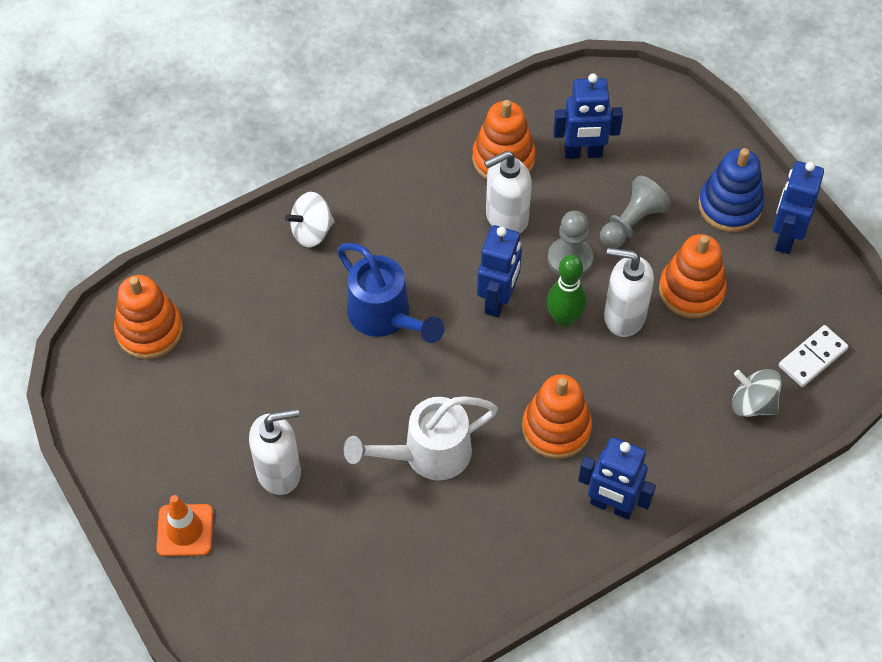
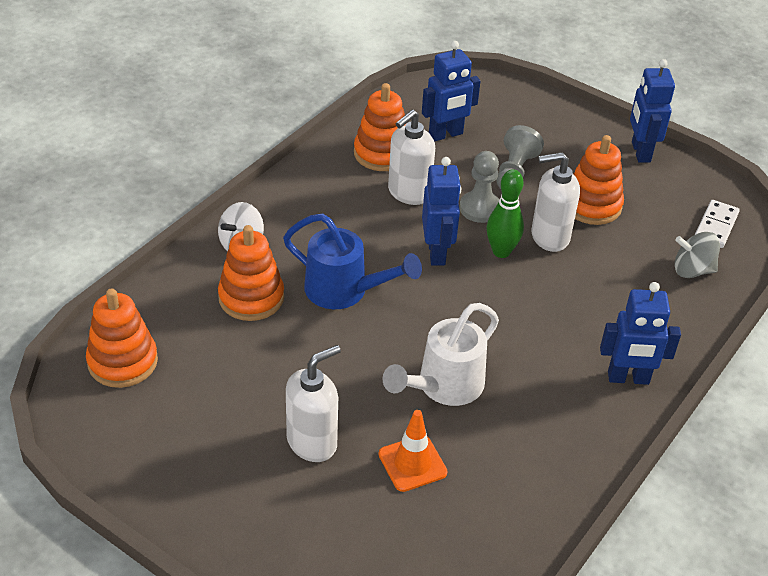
camera: 25 degrees left, 15 degrees down
orange traffic cone [156,495,213,556] -> orange traffic cone moved to [378,410,448,492]
orange stacking toy [522,374,592,459] -> orange stacking toy moved to [218,225,284,321]
blue stacking toy [698,148,764,232] -> none

